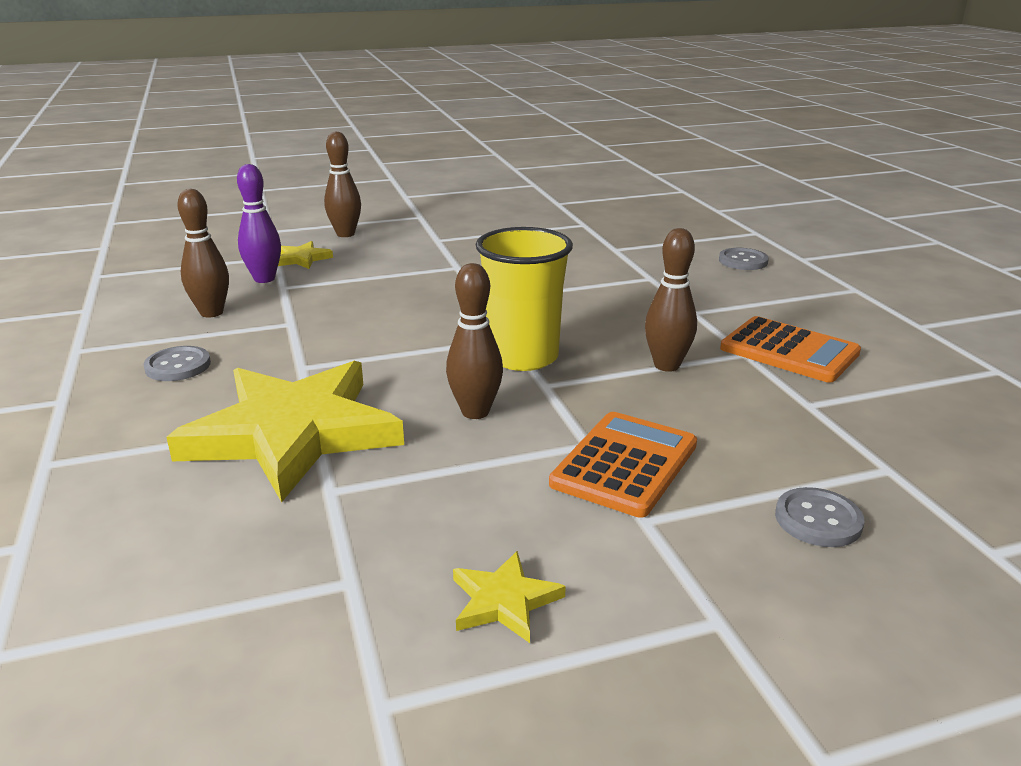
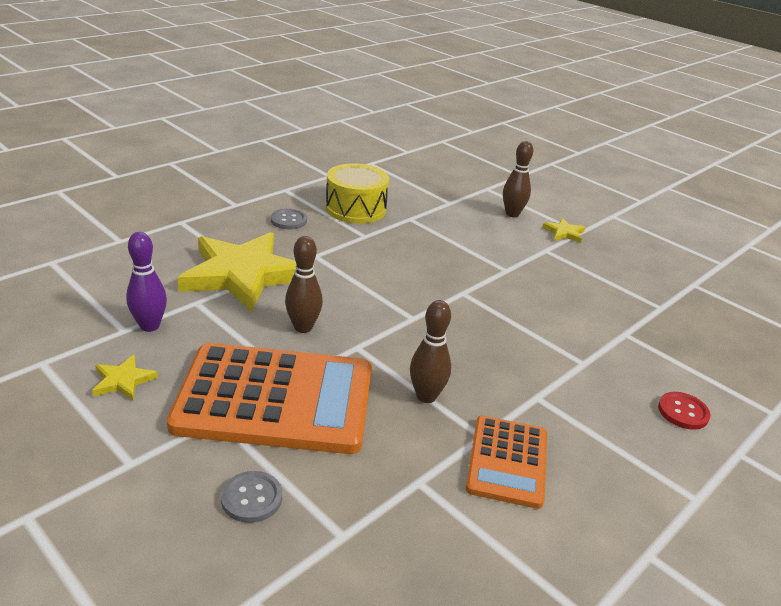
camera: 60 degrees right, 5 degrees up
brown bowling pin [177,189,229,318] -> yellow drum [326,163,389,223]
purple bowling pin [237,164,281,283] -> purple bowling pin moved to [126,232,167,332]
yellow star [278,241,333,269] -> yellow star moved to [542,218,585,243]
yellow cup [476,227,573,371] -> none
orange calculator [549,412,697,518] -> orange calculator [167,343,372,454], size x1.84
grey button [719,248,769,270] -> red button [658,392,711,430]

